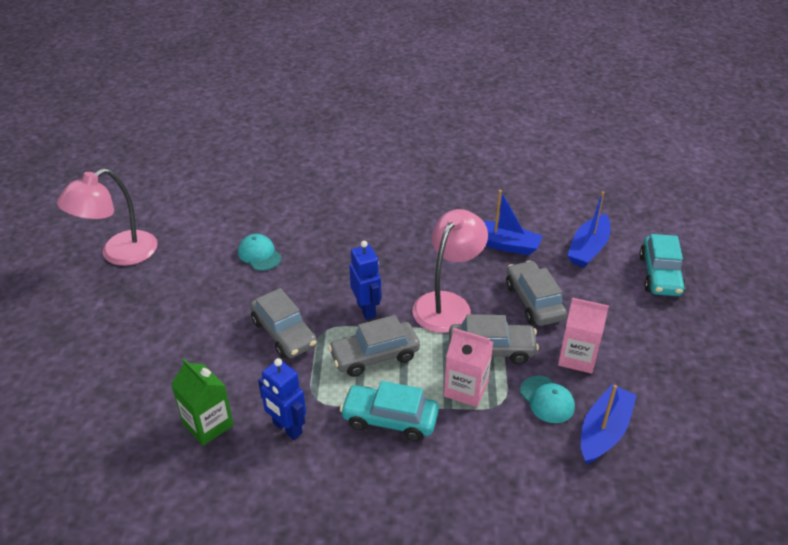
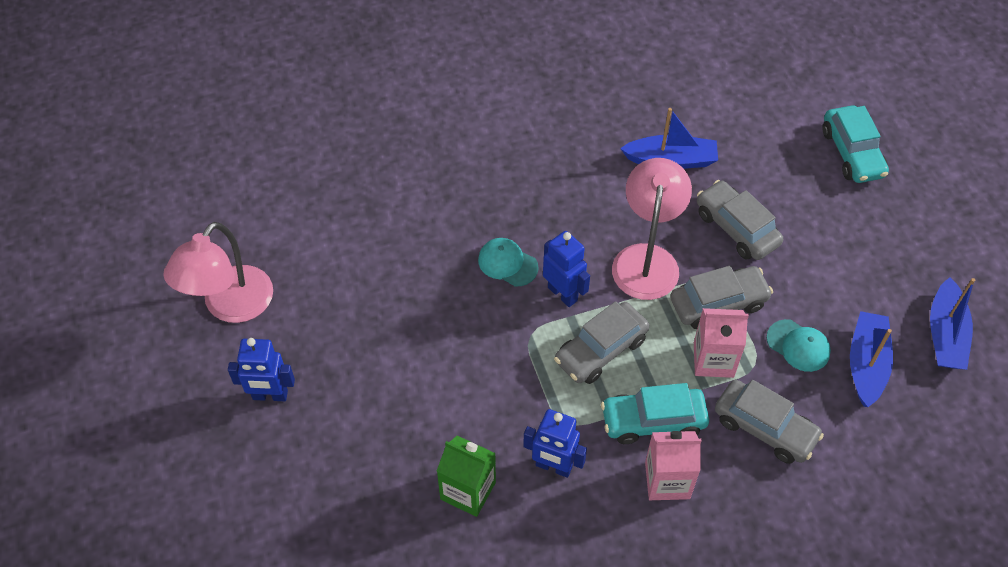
camera: 20 degrees left, 15 degrees up
turquoise cap [238,234,282,271] -> turquoise cap moved to [478,238,539,287]
grey car [250,288,317,358] -> grey car moved to [715,380,824,464]
pink carton [558,298,609,374] -> pink carton moved to [645,431,702,500]
blue boat [567,191,610,268] -> blue boat moved to [930,277,975,370]
none -> blue robot [228,338,295,401]

